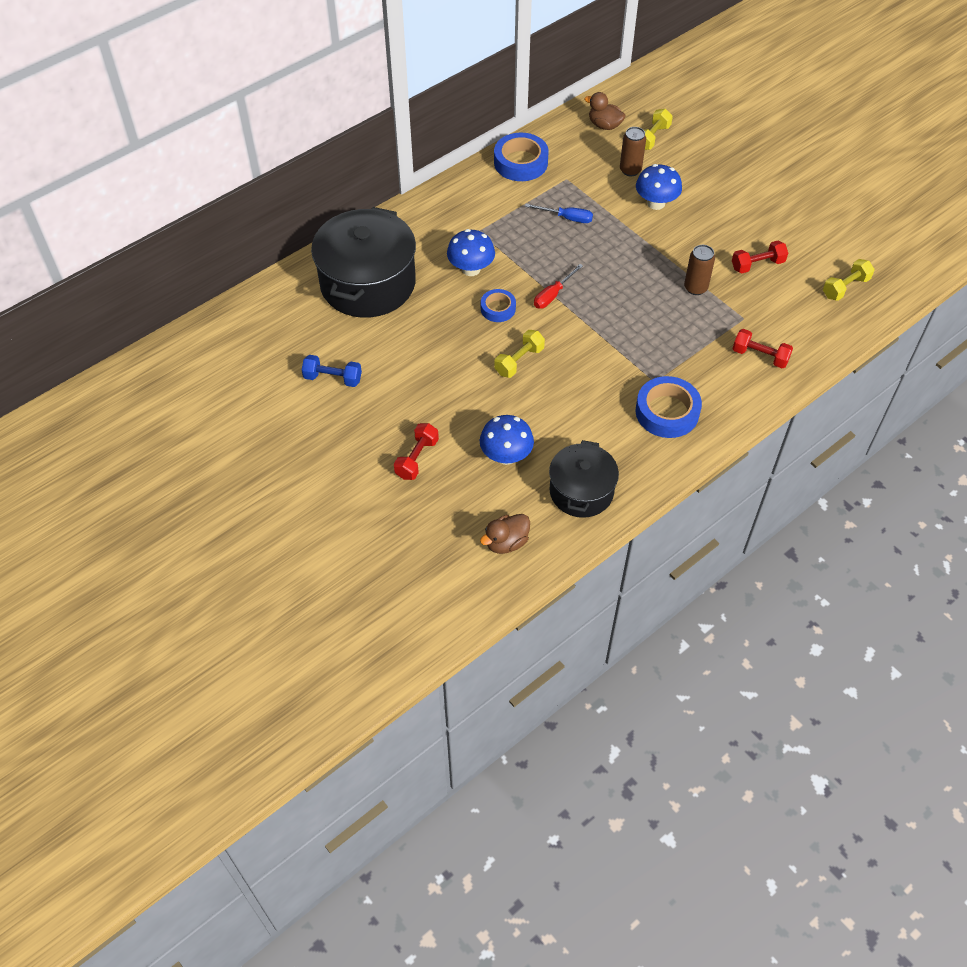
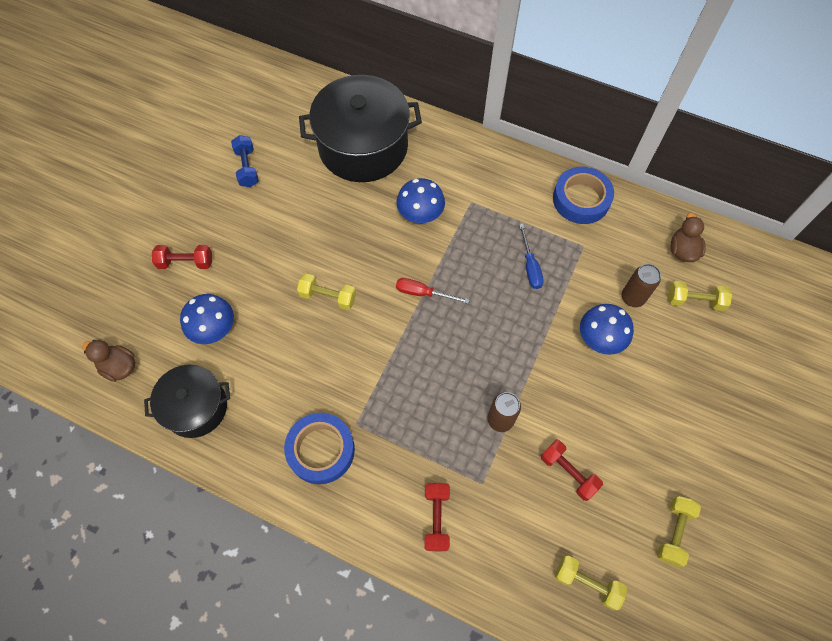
camera: 65 degrees right, 10 degrees up
blue tape [481,289,516,322] -> none
none -> yellow dumbbell [657,496,701,567]

